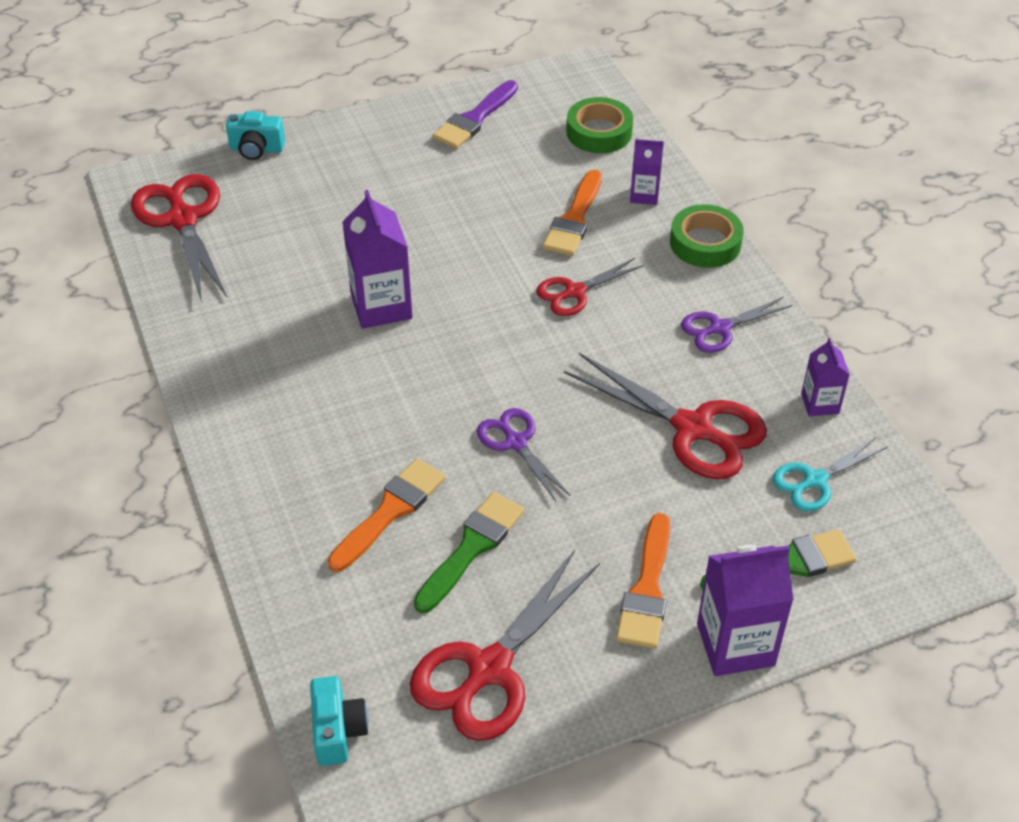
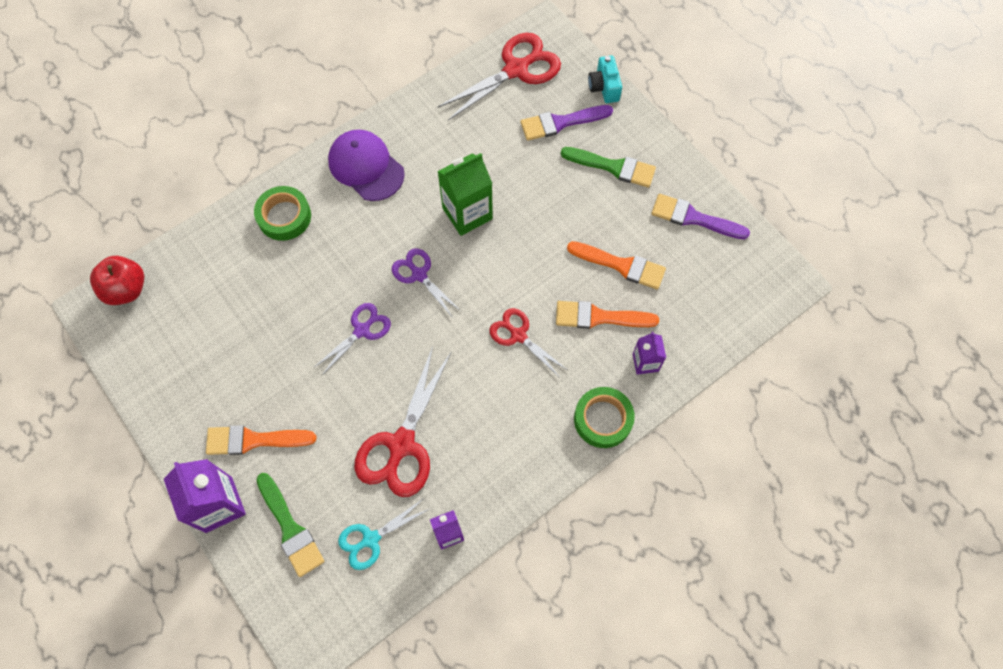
camera: 75 degrees right, 20 degrees up
turquoise camera [310,676,369,766] -> red apple [90,256,144,305]
orange brush [327,458,445,572] -> orange brush moved to [567,241,666,290]
purple carton [342,190,412,329] -> green carton [437,153,493,236]
red scissors [410,550,600,741] -> none
green brush [414,492,524,613] -> green brush moved to [561,147,656,187]
green tape [566,97,633,153] -> green tape moved to [254,186,311,241]
purple scissors [681,297,793,353] -> purple scissors moved to [392,248,461,318]
turquoise scissors [772,437,888,512] -> turquoise scissors turned 75 degrees counterclockwise [338,499,429,570]
none -> purple cap [328,130,405,201]
none -> purple brush [521,105,613,141]

